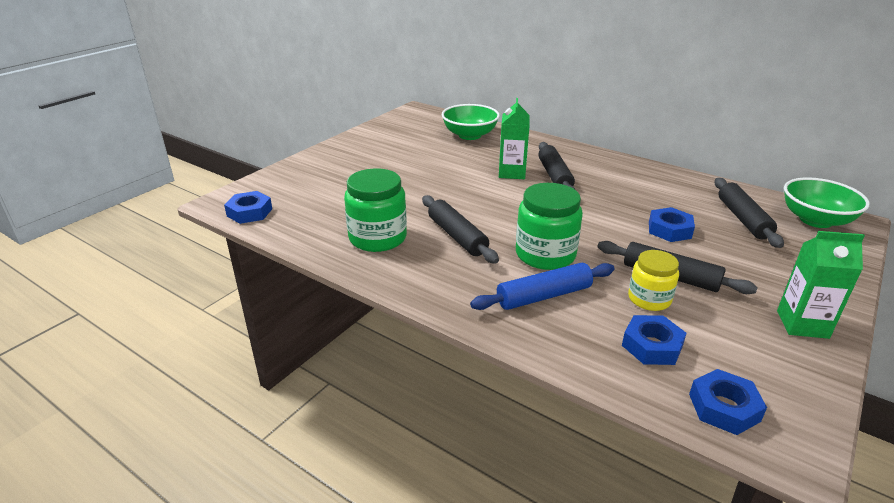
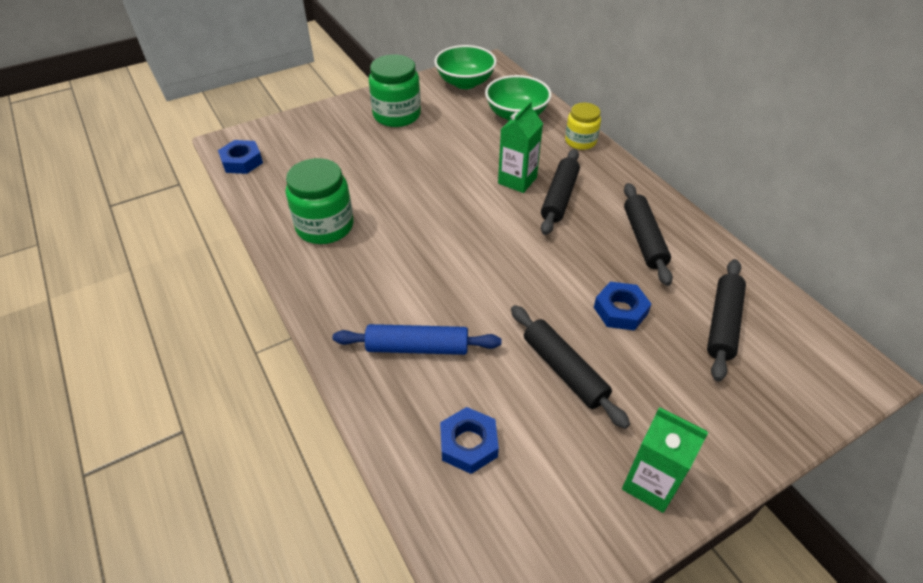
camera: 25 degrees right, 15 degrees up
black rolling pin [422,195,499,264] -> black rolling pin moved to [624,183,673,286]
green jar [516,183,583,270] -> green jar moved to [369,55,421,127]
yellow jar [628,250,679,311] -> yellow jar moved to [565,103,601,150]
blue nut [689,369,767,435] -> none
green bowl [784,177,870,228] -> green bowl moved to [434,45,497,89]

